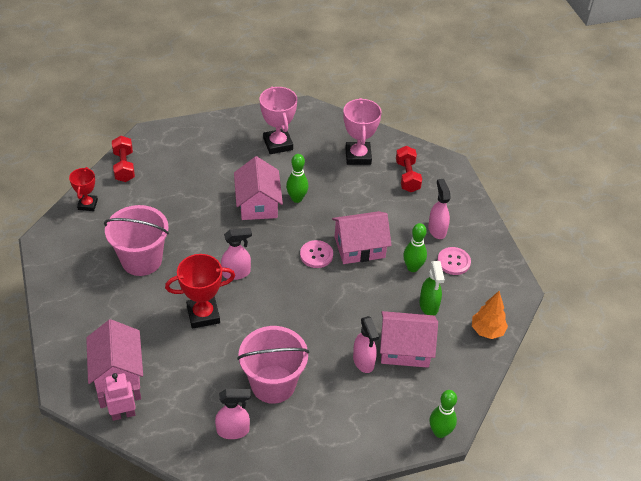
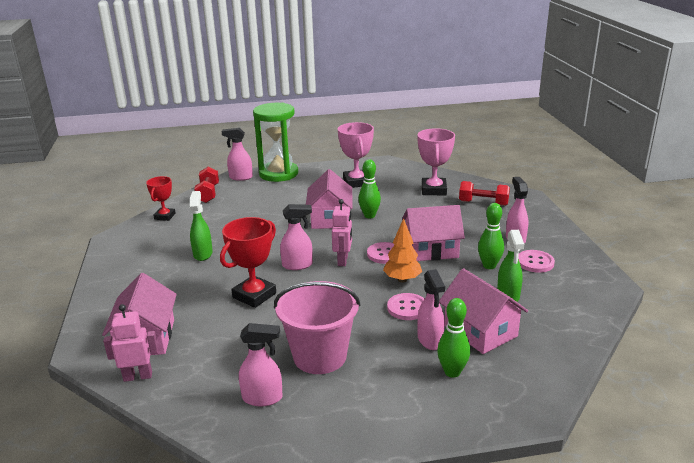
camera: 10 degrees right, 20 degrees down
pink bucket [104,205,169,276] -> green spray bottle [190,191,213,261]
red trophy [165,254,235,329] -> red trophy turned 45 degrees counterclockwise [220,217,276,308]
pink house [380,311,438,368] -> pink house turned 45 degrees clockwise [439,268,528,354]
red dumbbell [396,146,422,192] -> red dumbbell turned 75 degrees counterclockwise [459,181,510,206]
green bowling pin [430,390,457,438] -> green bowling pin moved to [437,298,470,378]
orange tree [472,291,508,339] -> orange tree moved to [383,218,422,283]
none -> pink spray bottle [221,128,253,181]
none -> green hourglass [253,103,298,182]
none -> pink robot [332,199,352,266]
none -> pink button [387,293,424,320]

